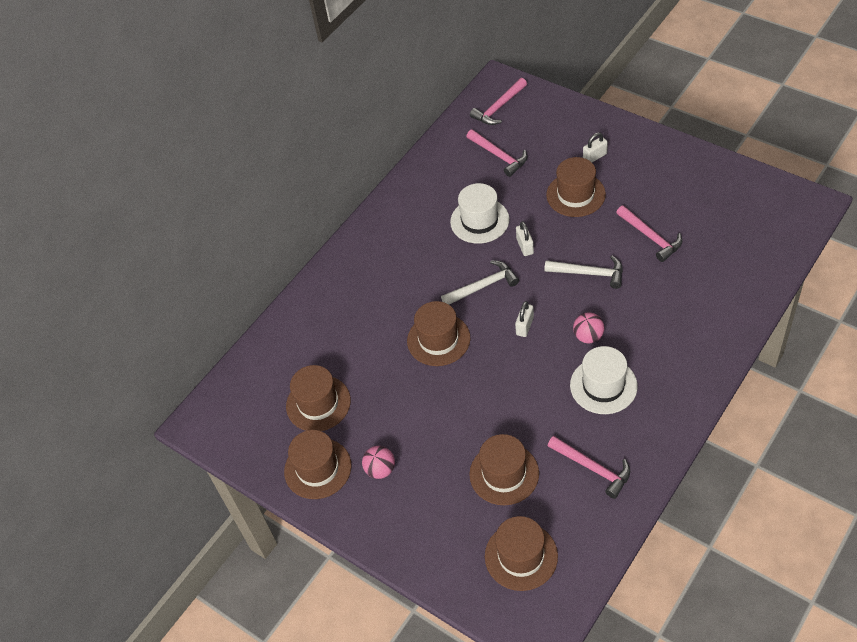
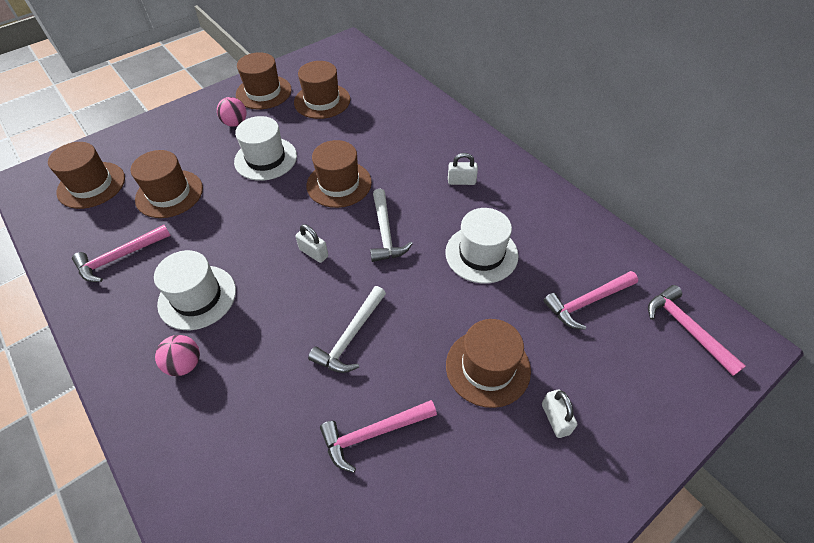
camera: 100 degrees right, 0 degrees up
white padlock [516,221,534,256] -> white padlock moved to [448,153,478,185]
pink ball [573,312,604,343] -> pink ball moved to [155,335,200,376]
none -> white hat [234,116,297,181]

